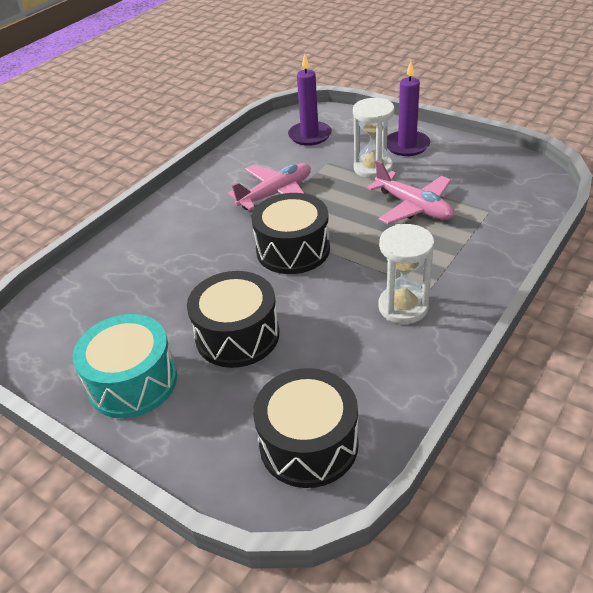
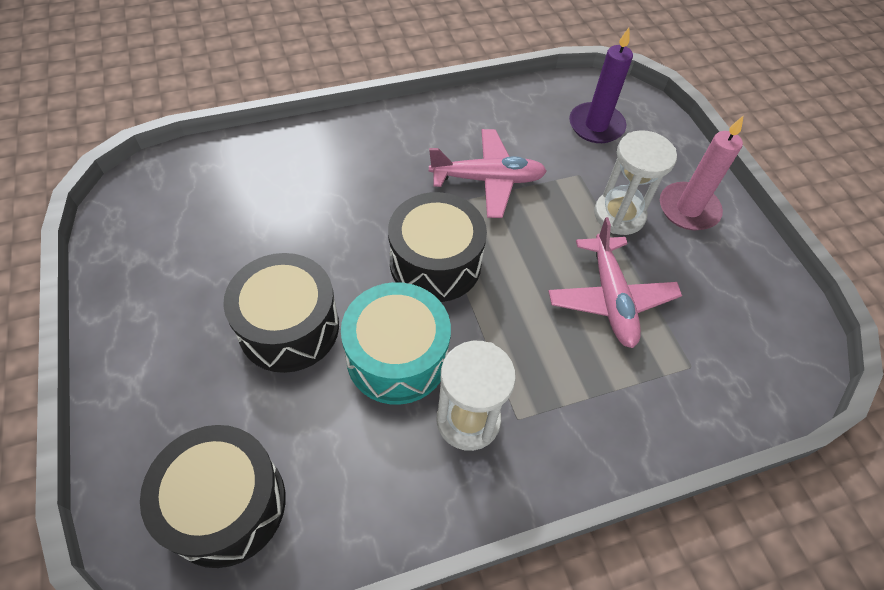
camera: 30 degrees right, 15 degrees up
turquoise drum [73,314,177,419] -> turquoise drum moved to [341,282,451,405]
purple candle [387,61,430,156] -> pink candle [660,115,744,231]

